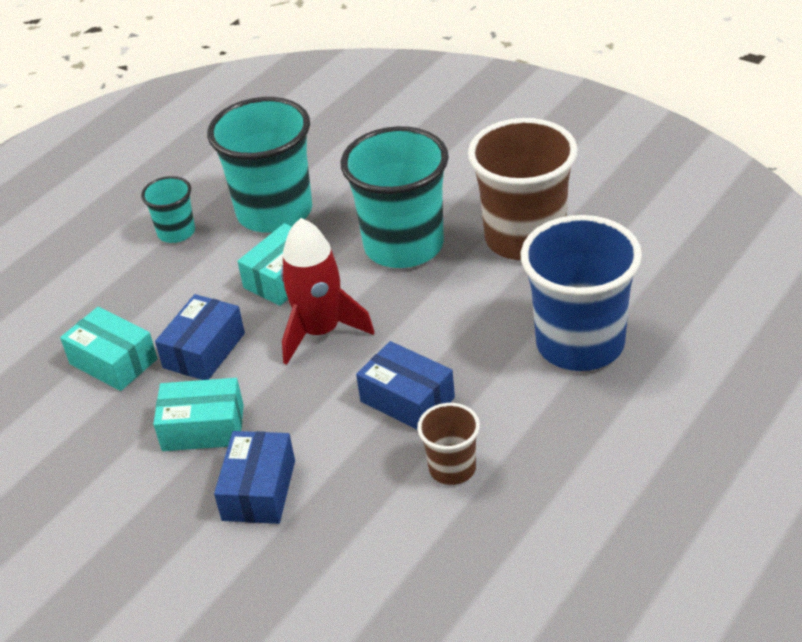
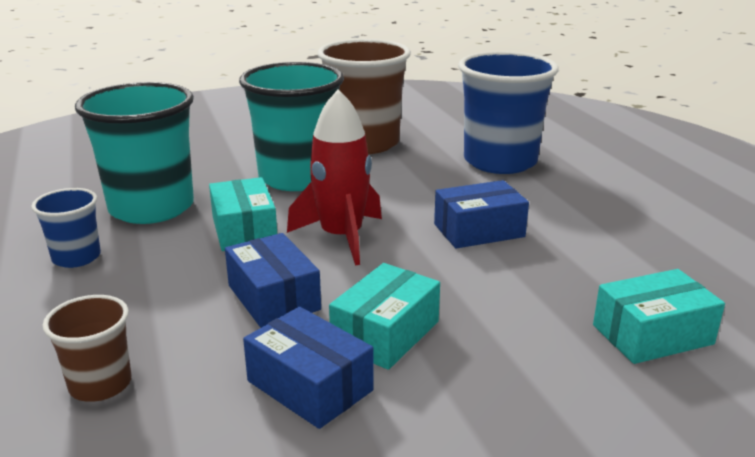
camera: 60 degrees left, 15 degrees down
turquoise box [60,307,157,391] -> turquoise box moved to [593,269,725,364]
turquoise cup [141,176,195,243] -> blue cup [31,188,101,268]
blue box [214,431,295,524] -> blue box moved to [243,307,374,429]
brown cup [417,403,480,485] -> brown cup moved to [43,295,131,402]

